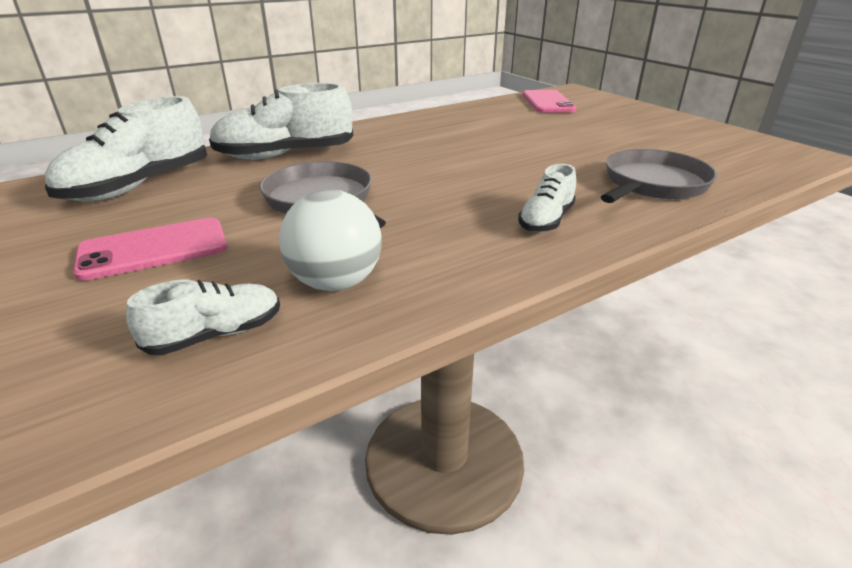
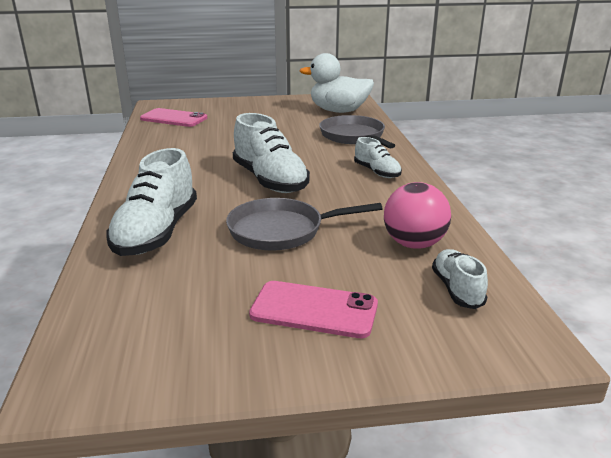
camera: 65 degrees left, 5 degrees down
white shoe [45,96,207,202] -> white shoe moved to [233,113,310,193]
pink phone [73,218,227,281] -> pink phone turned 75 degrees counterclockwise [249,281,378,338]
white ball [279,190,381,291] -> pink ball [384,182,451,249]
none -> white duck [299,53,374,113]

